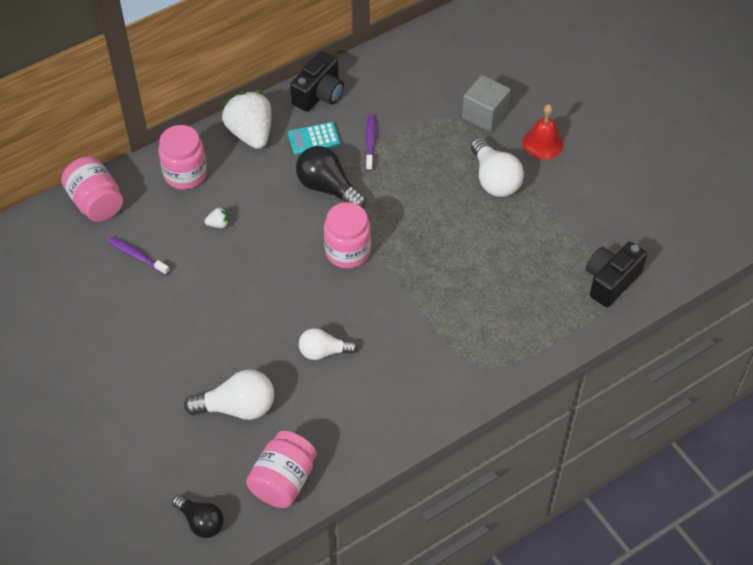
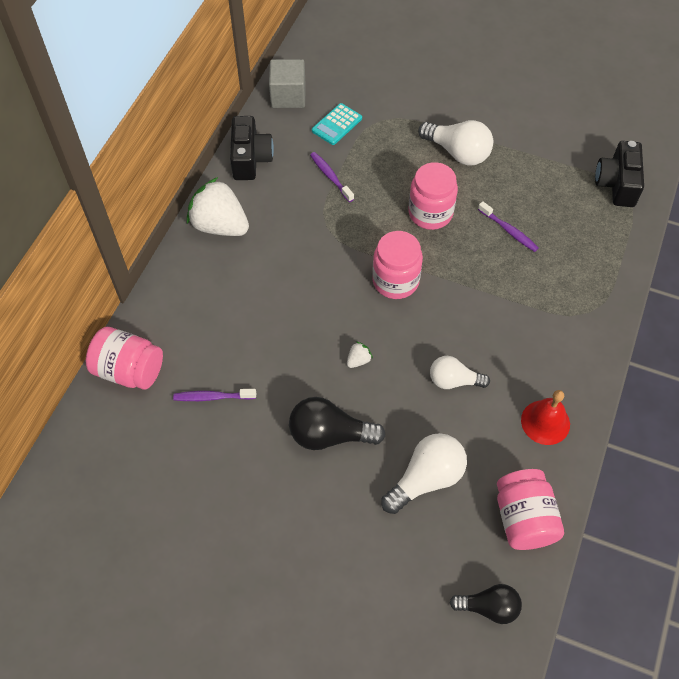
camera: 35 degrees left, 5 degrees up
pink jar [158,125,207,190] -> pink jar moved to [408,162,458,230]
white strawberry [204,207,229,228] -> white strawberry moved to [347,341,373,368]
turquoise calculator [288,122,340,155] -> turquoise calculator moved to [312,103,362,145]
black light bulb [296,146,366,208] -> black light bulb moved to [289,397,386,450]
white light bulb [299,328,358,360] -> white light bulb turned 45 degrees clockwise [430,356,490,389]
grey cube [462,75,511,132] -> grey cube moved to [269,59,306,108]
red bell [522,104,563,160] -> red bell moved to [521,390,570,445]
none -> purple toothbrush [478,201,539,252]

